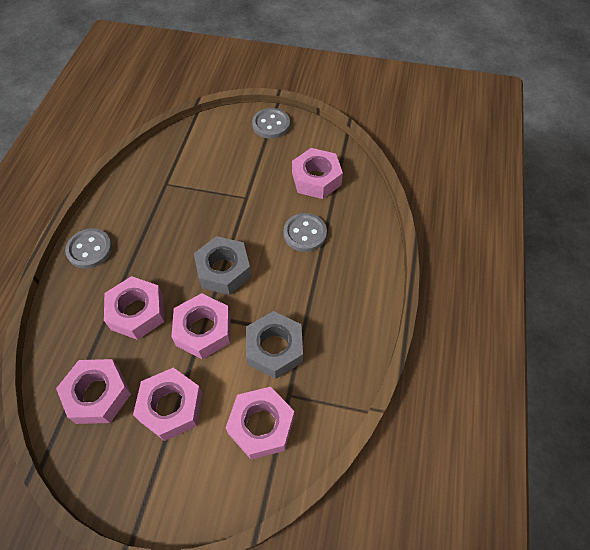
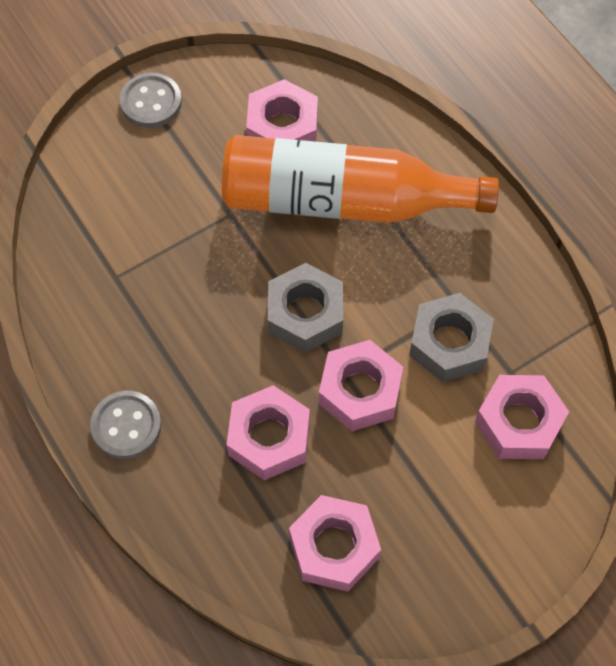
camera: 45 degrees left, 5 degrees up
pink nut [133,368,203,441] -> none
grey button [283,213,327,252] -> orange bottle [222,135,499,223]

